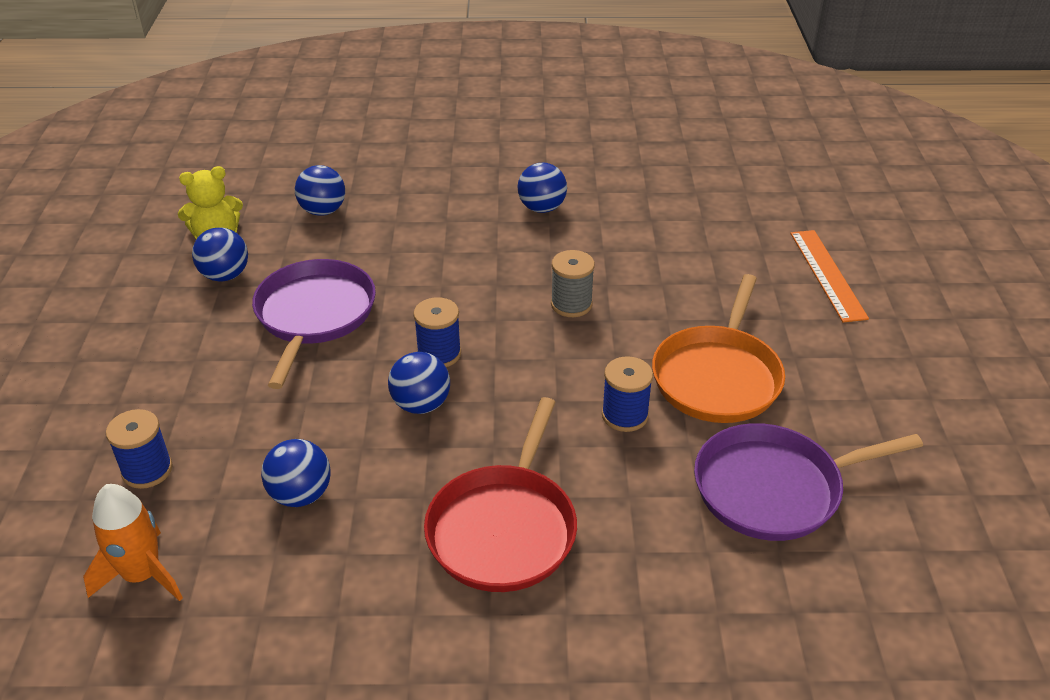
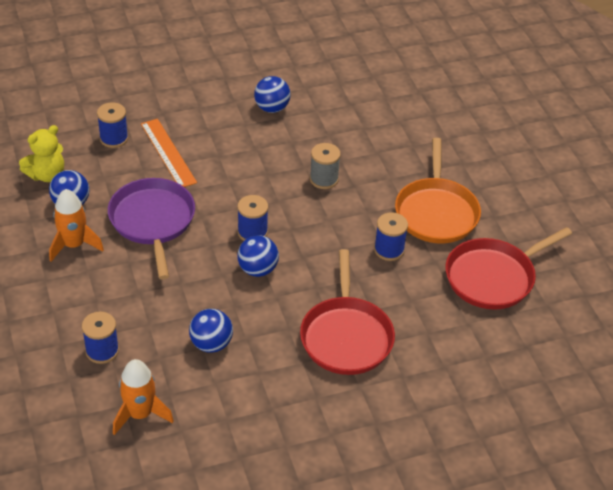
camera: 20 degrees left, 5 degrees up
blue ball [295,165,345,216] -> blue spool [97,102,128,148]
purple pan [694,423,923,541] -> red pan [445,227,572,310]
orange ruler [790,230,869,322] -> orange ruler moved to [141,119,197,187]
none -> orange rocket [49,189,104,262]

